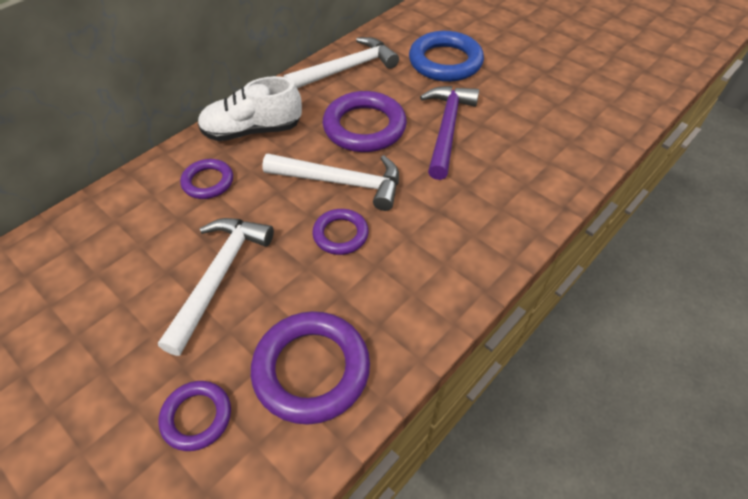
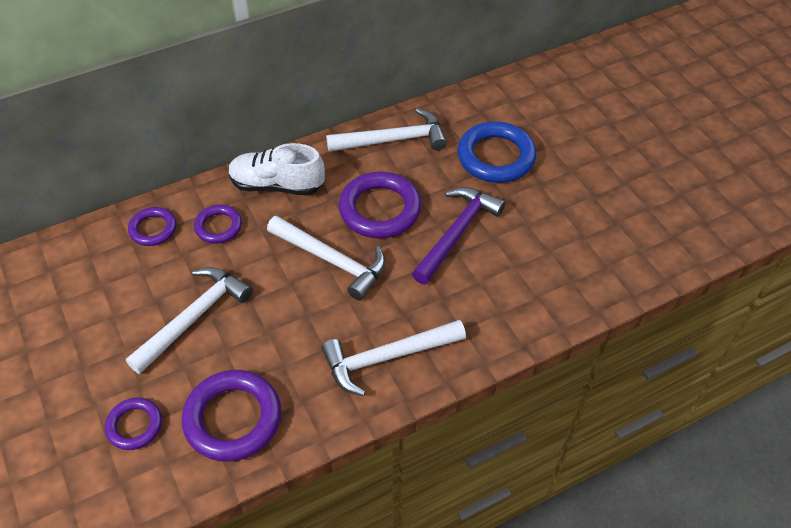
camera: 20 degrees right, 0 degrees up
purple ring [312,209,369,255] -> purple ring moved to [128,207,177,246]
none -> white hammer [321,320,466,396]

